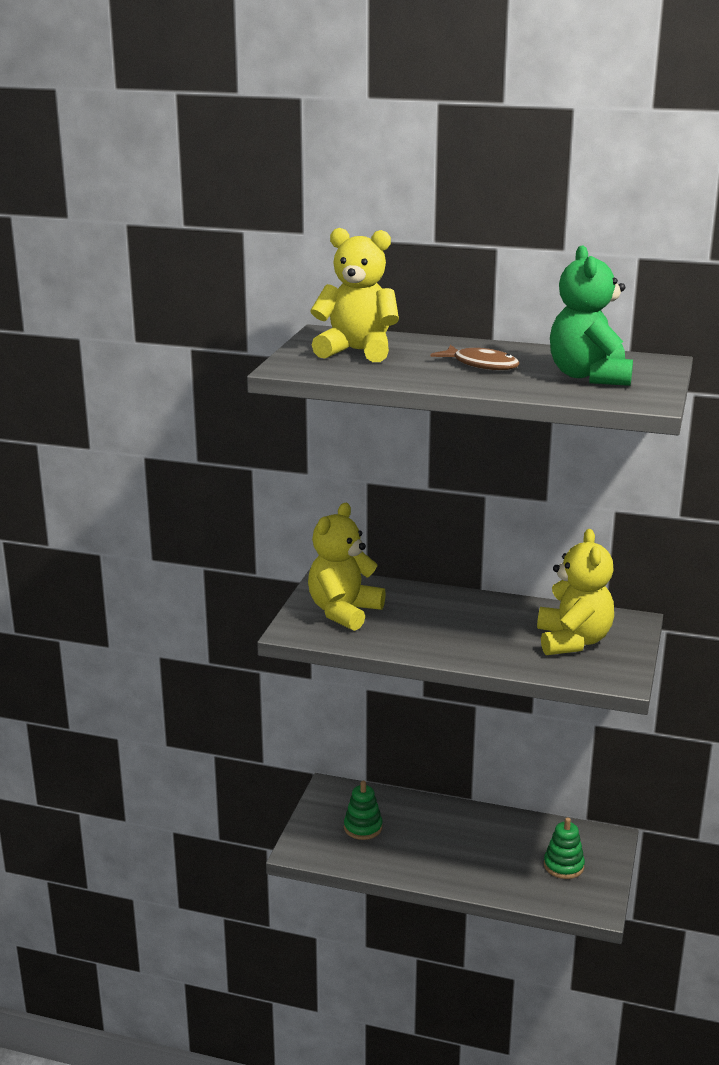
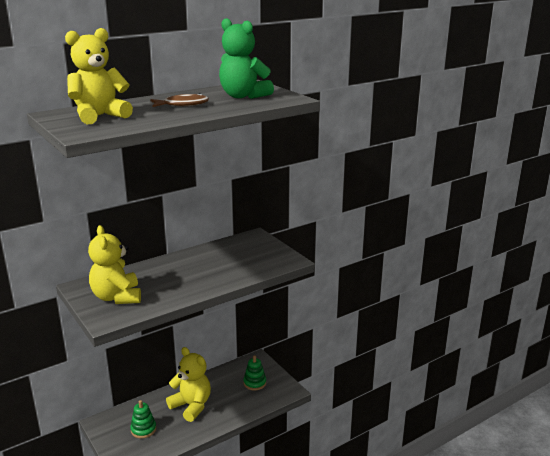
camera: 50 degrees left, 0 degrees up
yellow teddy bear [537,529,614,655] -> yellow teddy bear moved to [166,347,211,422]

